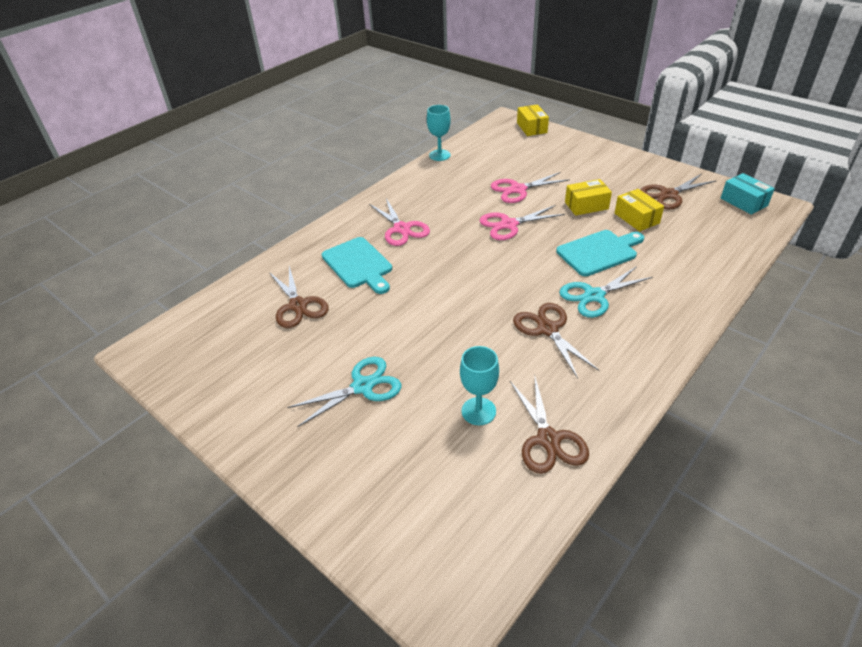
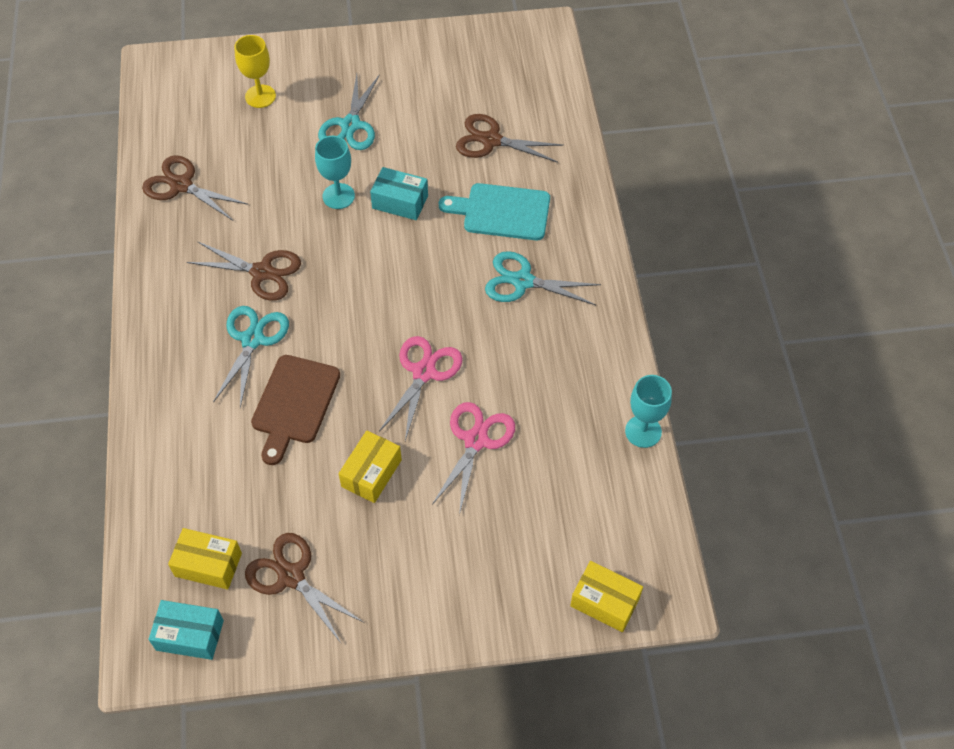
camera: 130 degrees right, 15 degrees up
pink scissors [369,198,430,246] -> turquoise scissors [485,251,601,305]
turquoise goblet [460,346,499,425] -> turquoise goblet moved to [315,136,355,209]
turquoise cutting board [556,230,644,276] -> brown cutting board [251,355,340,465]
yellow box [615,189,664,231] -> yellow box moved to [168,528,242,590]
brown scissors [640,174,717,210] -> brown scissors turned 60 degrees counterclockwise [245,533,364,643]
none -> yellow goblet [234,35,276,108]
none -> turquoise box [370,167,428,220]

